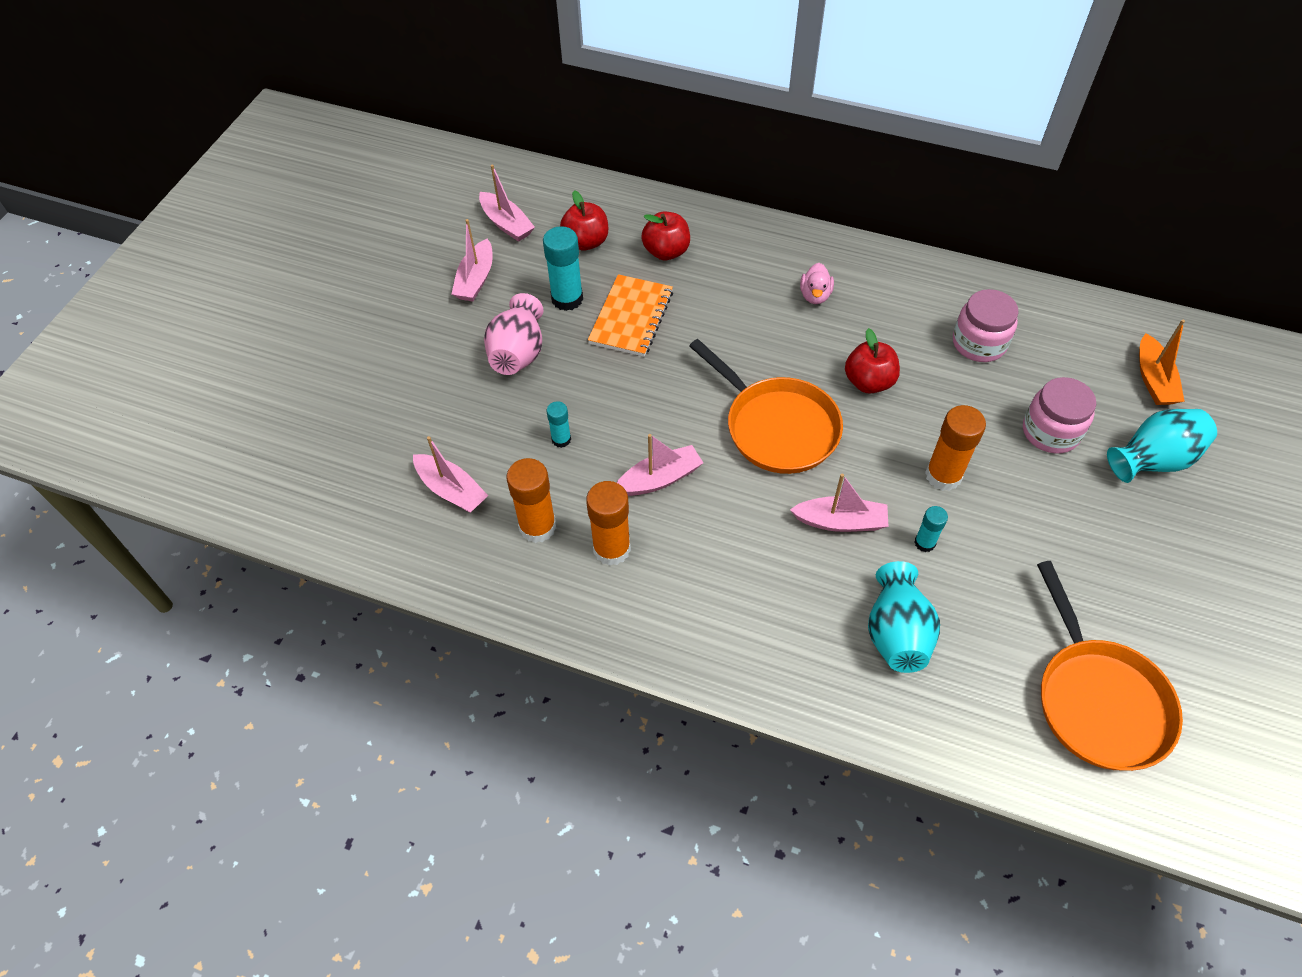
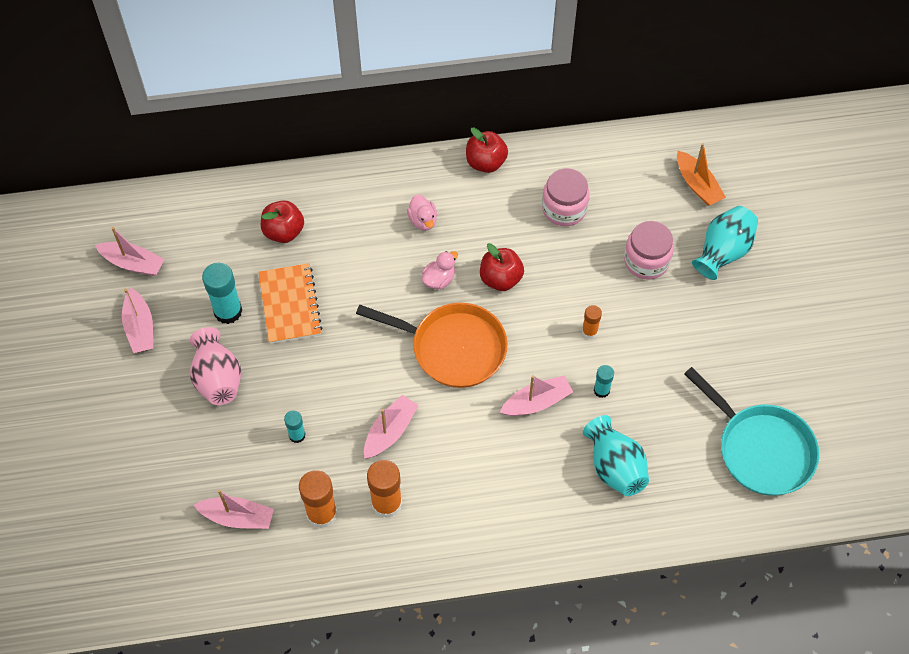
camera: 30 degrees left, 5 degrees up
red apple [560,190,608,250] -> red apple moved to [466,127,508,173]
orange glue stick [925,405,986,491] -> orange glue stick [582,305,602,339], size x0.56
orange pan [1037,561,1183,771] -> turquoise pan [684,367,819,496]
none -> pink duck [422,251,458,289]

